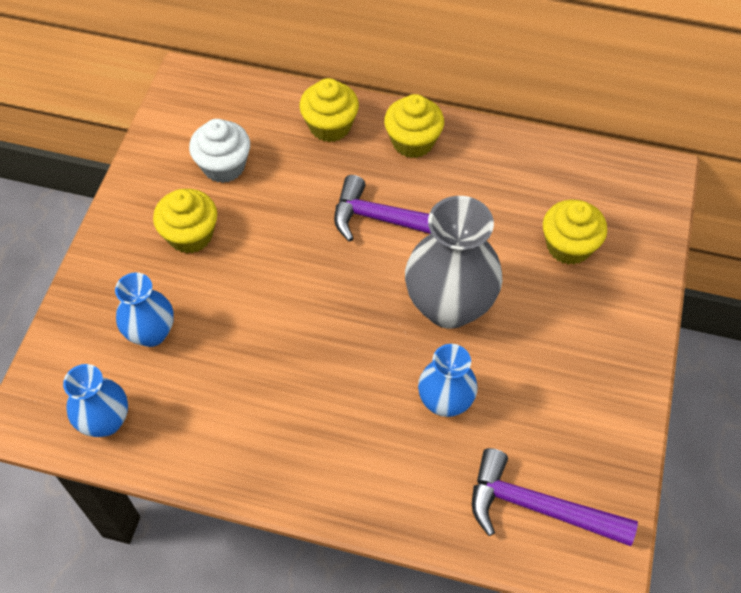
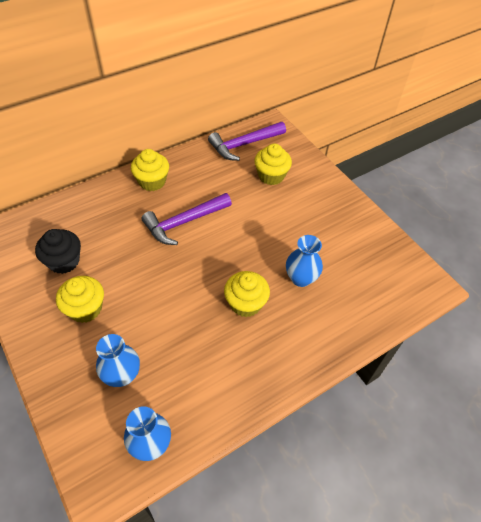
camera: 50 degrees left, 5 degrees down
white cupcake [189,119,250,183] -> black cupcake [35,229,81,274]
yellow cupcake [299,78,359,142] -> yellow cupcake moved to [224,271,270,317]
grey vase [405,196,502,329] -> none
purple hammer [472,448,638,546] -> purple hammer moved to [208,122,286,161]

